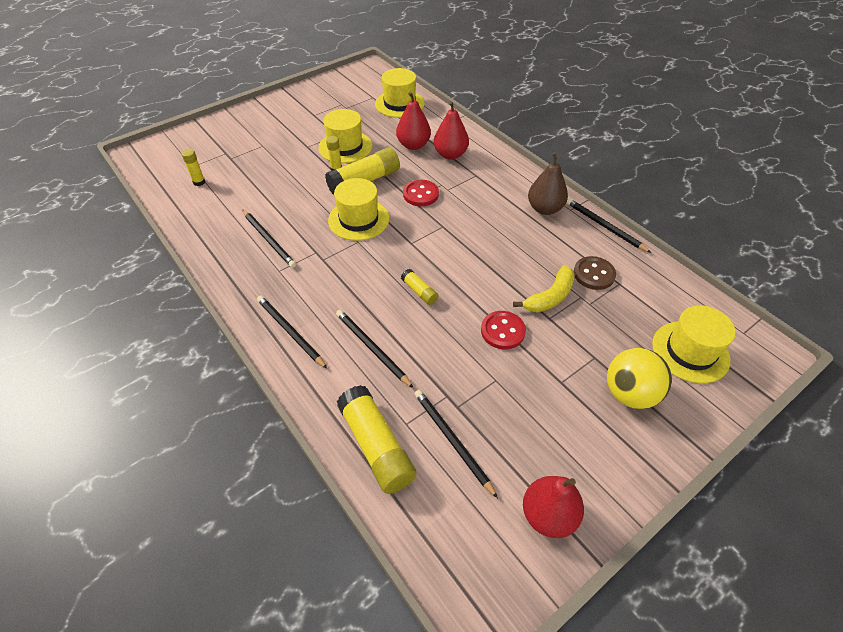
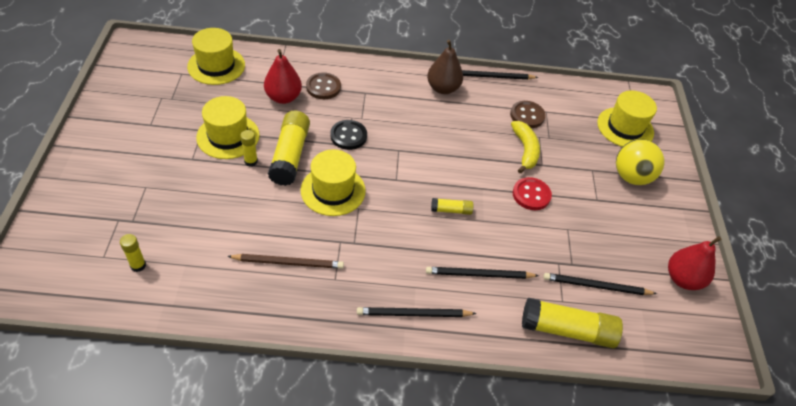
camera: 55 degrees left, 0 degrees up
black pencil [242,209,296,268] -> brown pencil [227,254,344,269]
red button [403,180,439,206] -> black button [330,120,367,150]
red pear [434,101,469,160] -> brown button [306,72,341,99]

